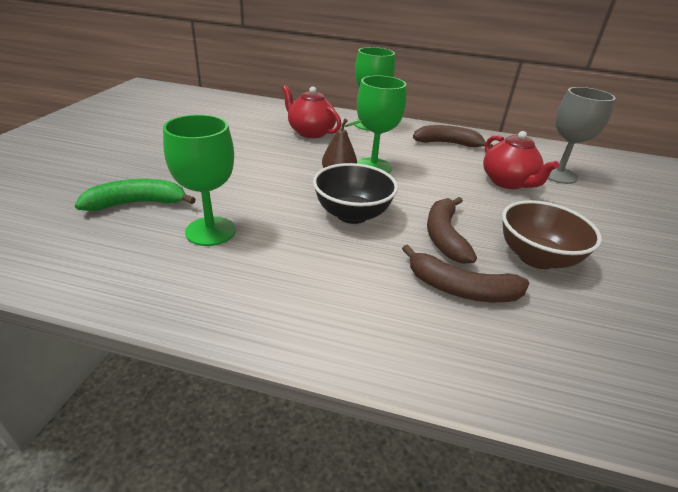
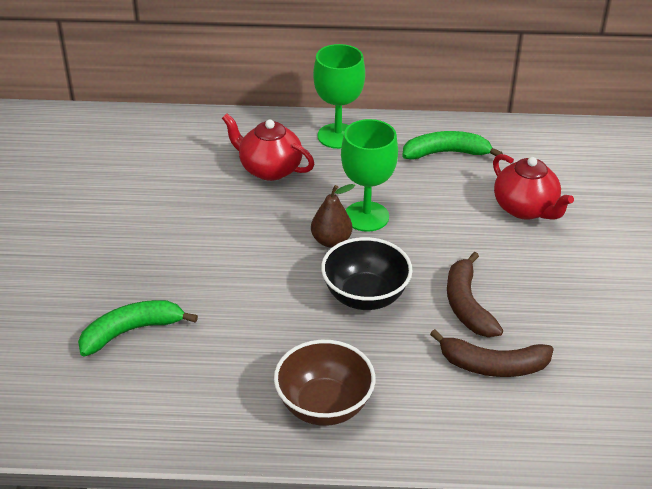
camera: 10 degrees left, 5 degrees up
green goblet [163,115,236,246] -> none
brown banana [413,125,493,148] -> green banana [402,131,503,160]
brown bowl [502,200,602,269] -> brown bowl moved to [274,340,375,426]
grey goblet [548,87,616,184] -> none

